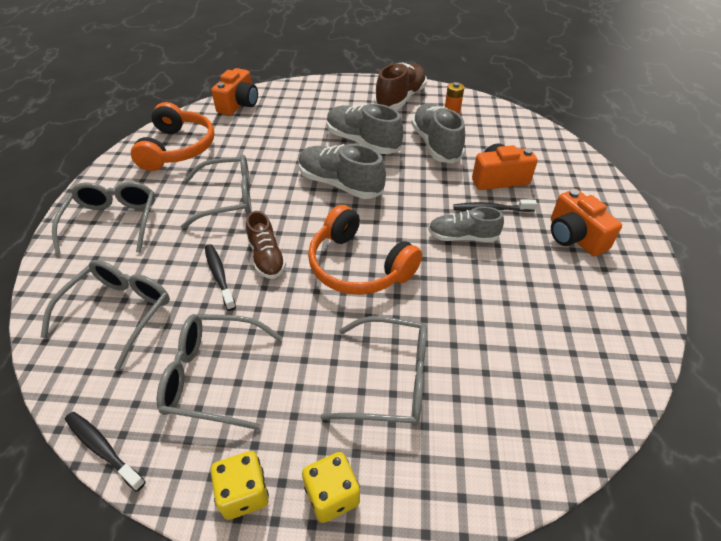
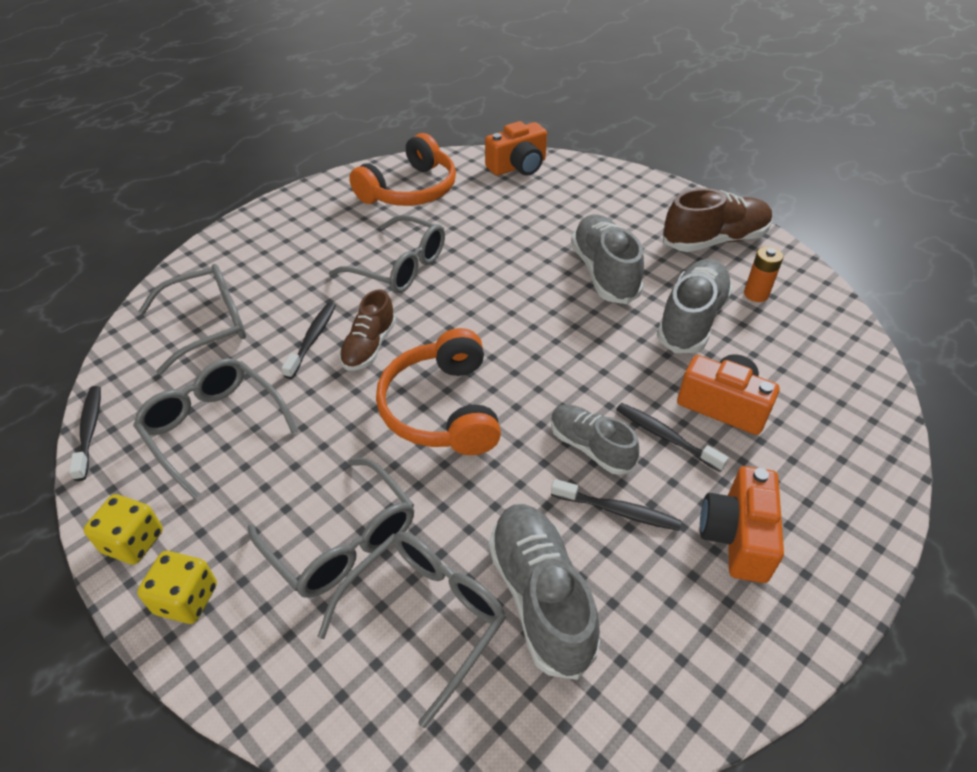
camera: 40 degrees right, 0 degrees up
grey glasses [52,182,155,254] -> grey glasses moved to [317,532,506,728]
grey shoe [299,144,386,199] -> grey shoe moved to [489,504,600,680]
none -> black toothbrush [551,479,681,531]

